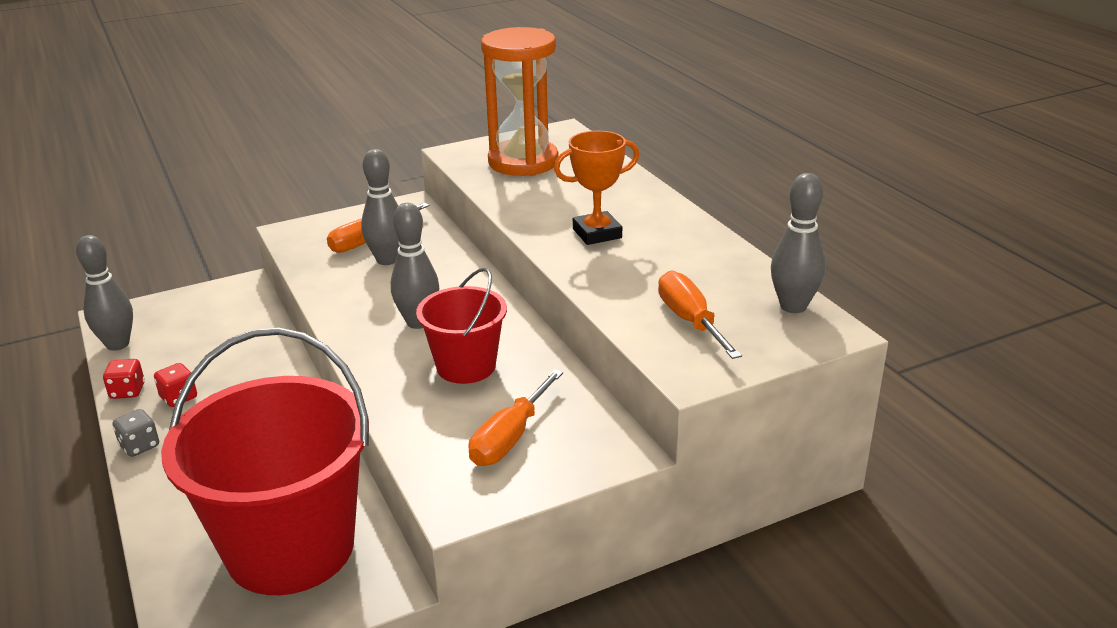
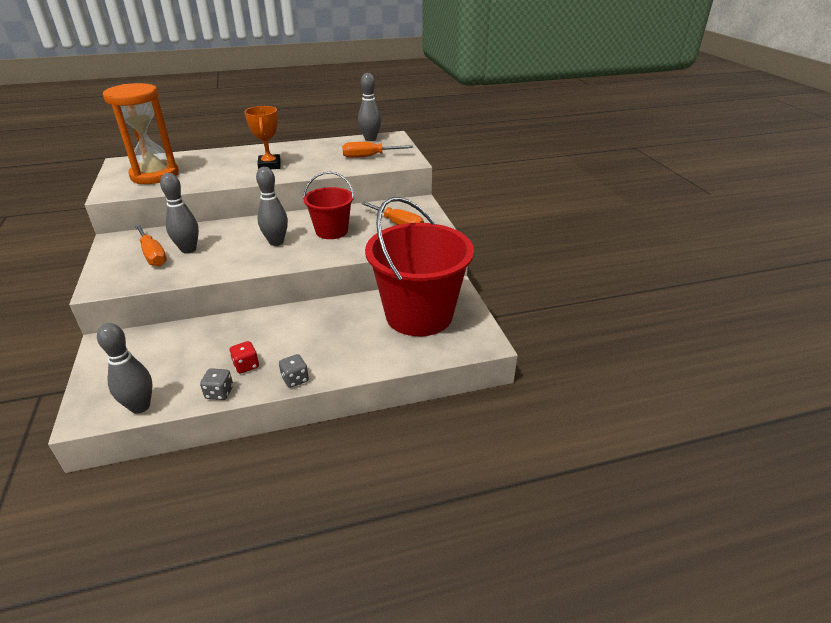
camera: 80 degrees left, 5 degrees up
red dice [103,359,145,399] -> grey dice [200,368,233,400]

